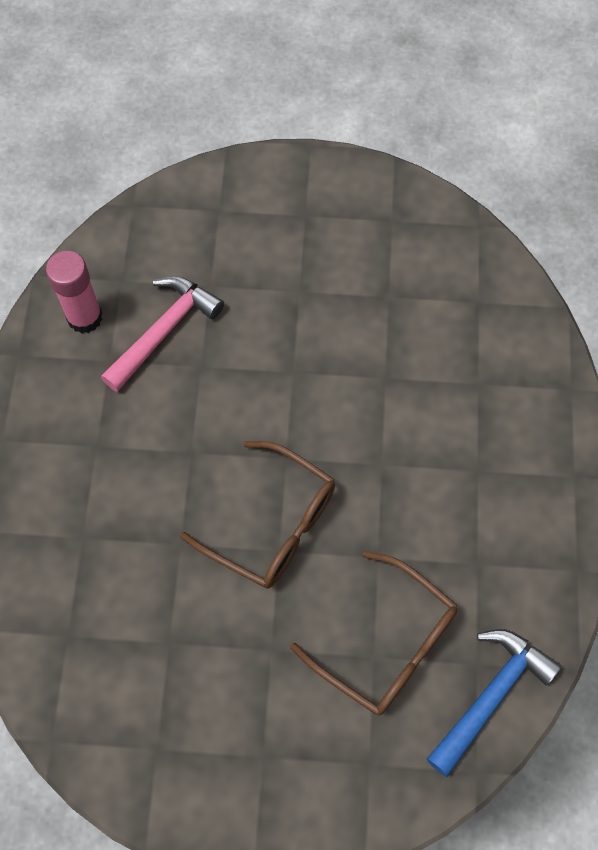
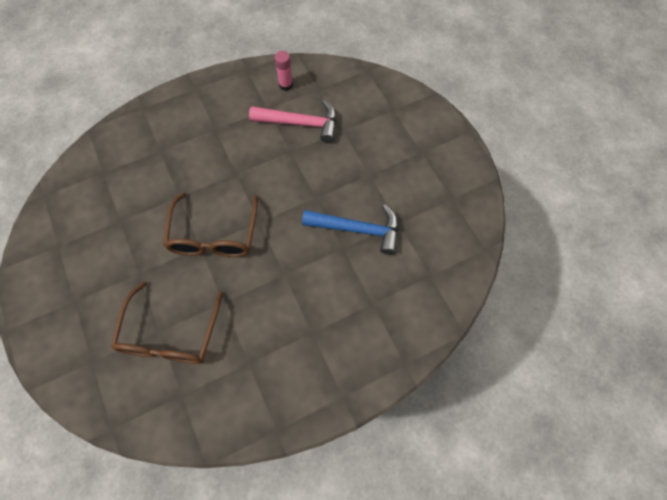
camera: 60 degrees right, 0 degrees up
pink glue stick [46,251,103,334] -> pink glue stick [275,51,293,91], size x0.65
blue hammer [427,629,562,777] -> blue hammer moved to [302,205,399,255]

